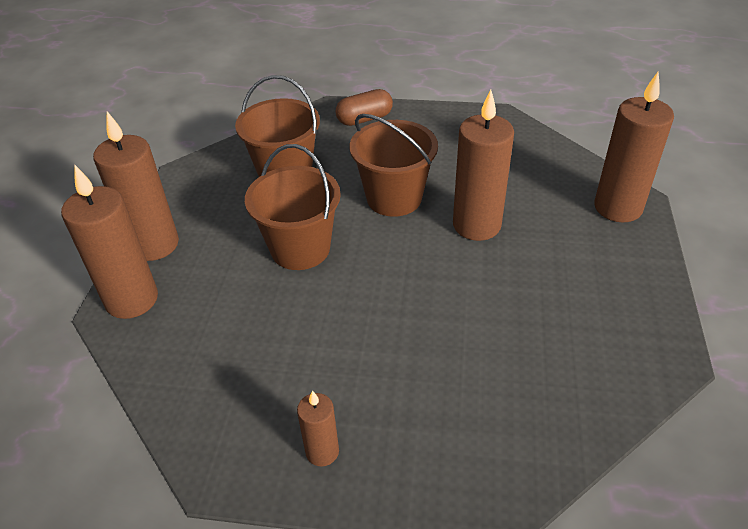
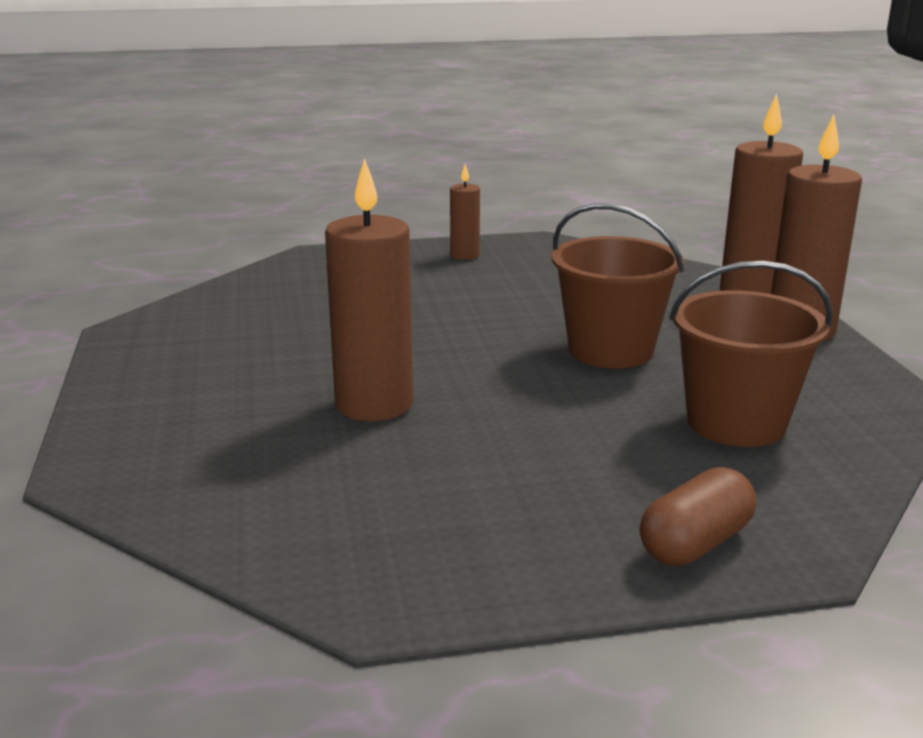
camera: 160 degrees right, 20 degrees down
brown bucket [349,114,438,217] -> none
brown candle [594,72,674,222] -> none

